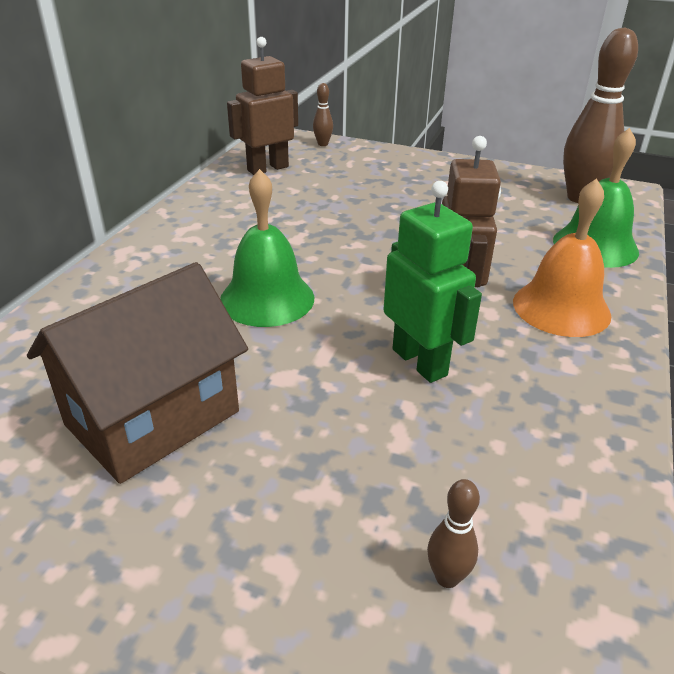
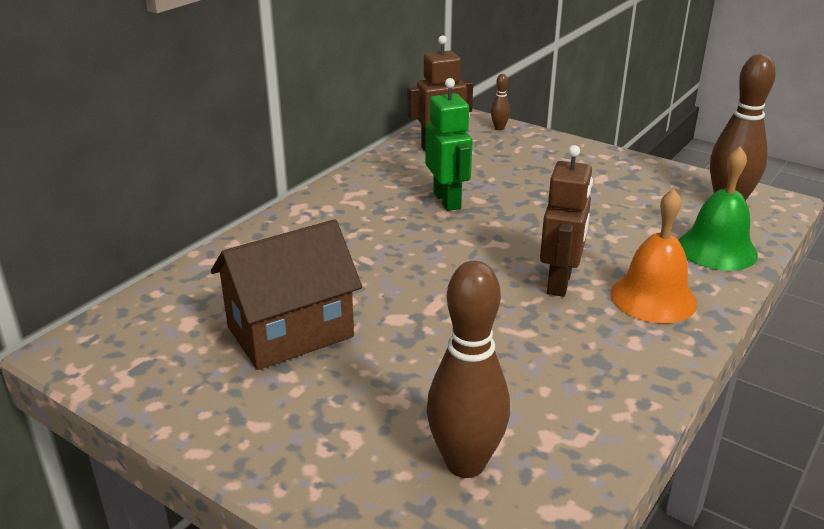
camera: 15 degrees right, 5 degrees down
green bell [220,169,314,327] -> none
green robot [383,181,482,383] -> green robot moved to [425,78,473,211]
brown bowling pin [427,479,480,588] -> brown bowling pin [427,261,510,478], size x2.28

